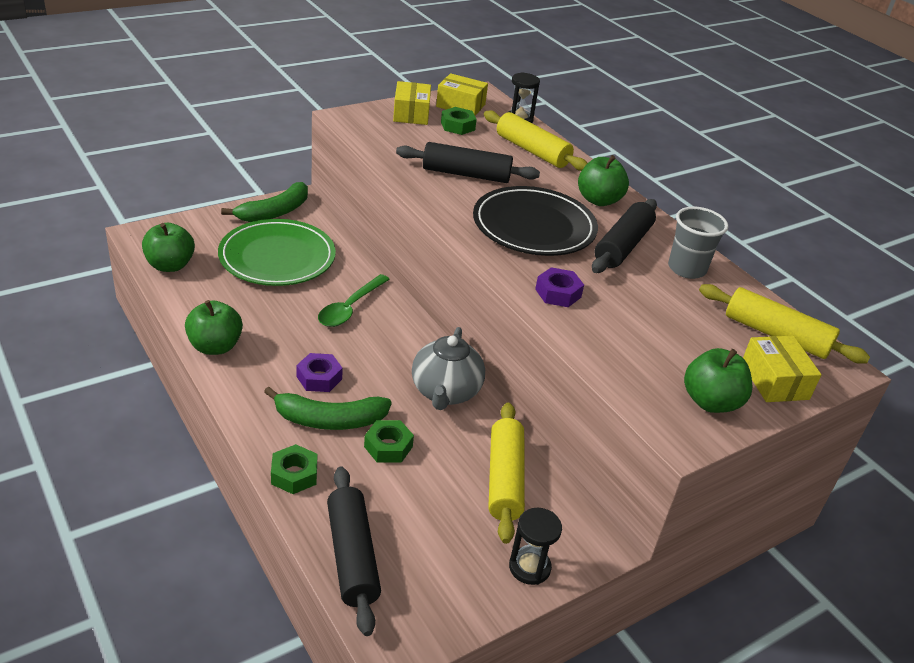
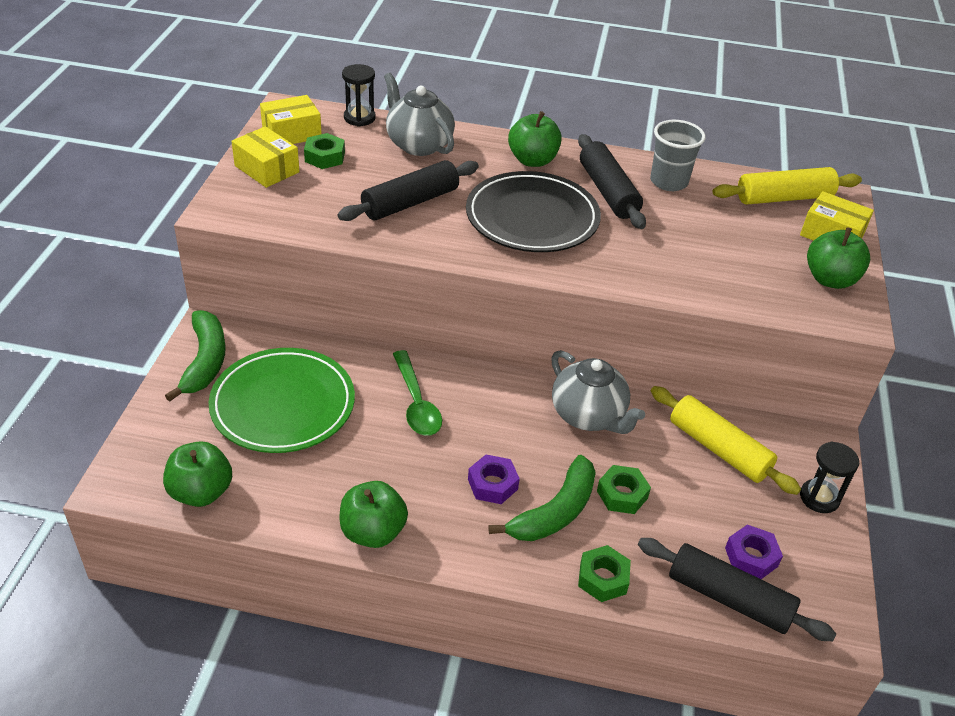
camera: 45 degrees left, 5 degrees up
yellow rolling pin [484,110,588,171] -> grey teapot [384,73,455,156]
purple nut [535,267,584,307] -> purple nut moved to [725,525,783,579]

